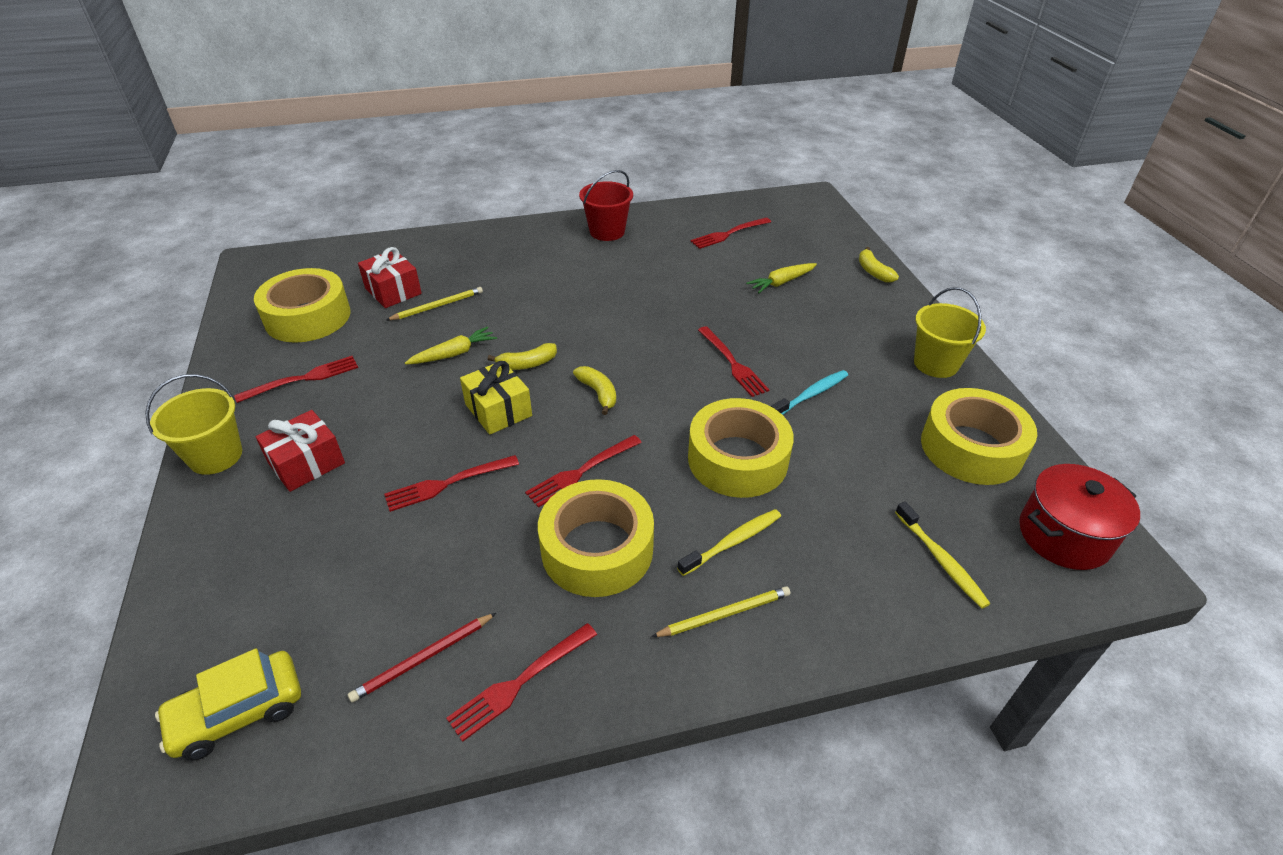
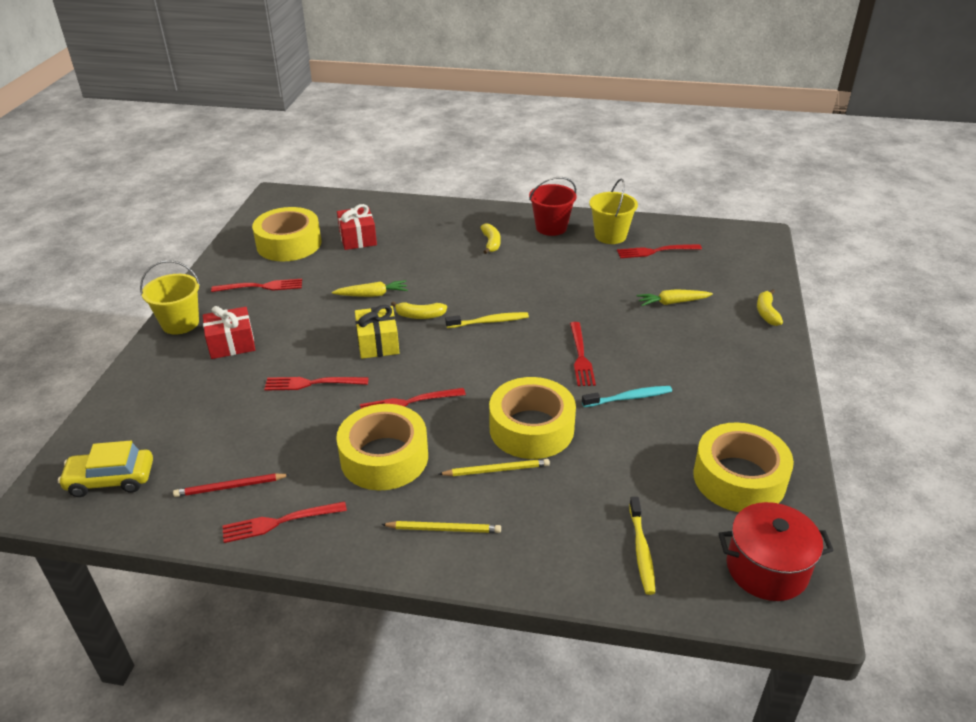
camera: 25 degrees right, 5 degrees down
yellow pencil [386,287,483,320] -> yellow pencil moved to [439,459,550,476]
yellow banana [573,366,616,415] -> yellow banana moved to [480,224,501,254]
yellow toothbrush [677,509,781,576] -> yellow toothbrush moved to [445,312,529,328]
yellow bucket [914,287,986,378] -> yellow bucket moved to [589,179,638,244]

